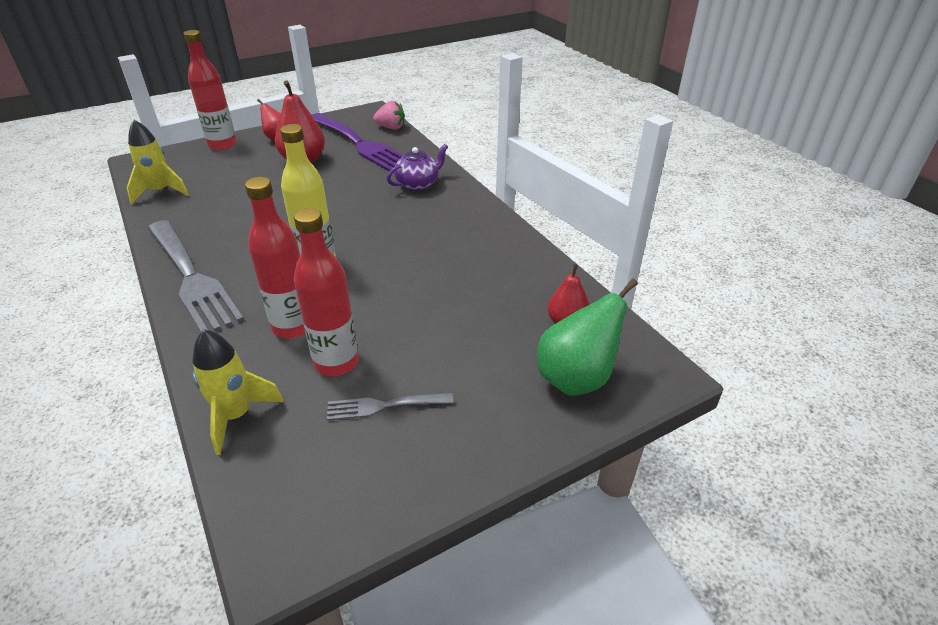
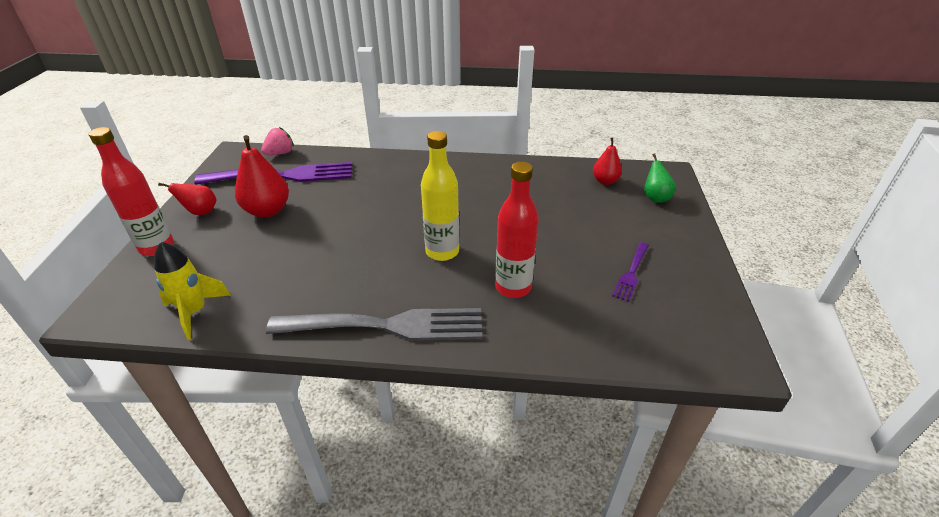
camera: 55 degrees left, 0 degrees up
yellow rocket [192,329,284,455] -> none
red bottle [294,208,359,376] -> none
grey fork [327,393,453,421] -> purple fork [612,242,649,302]
purple teapot [387,144,448,191] -> none
green pear [537,278,638,396] -> green pear [644,153,676,203], size x0.61

